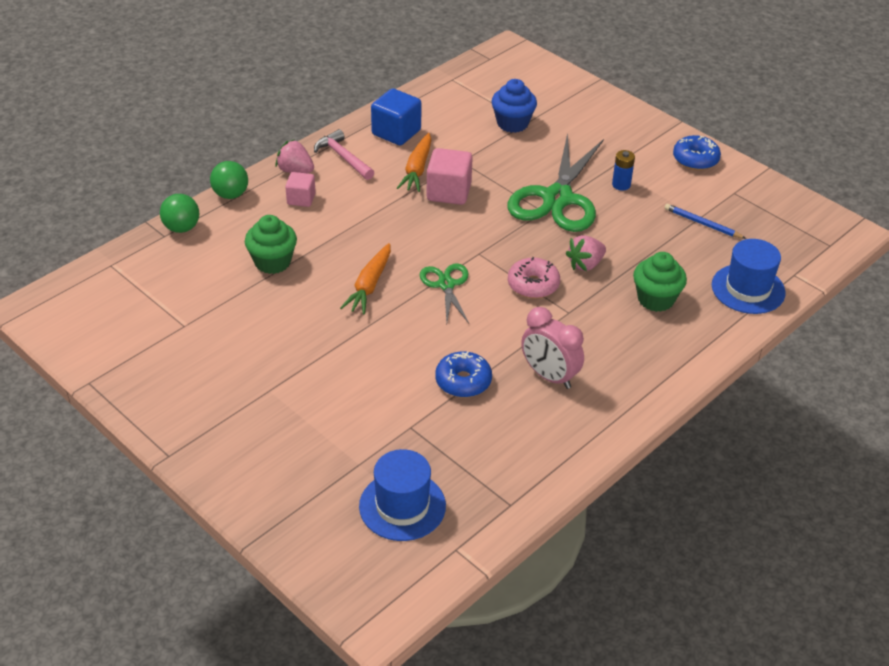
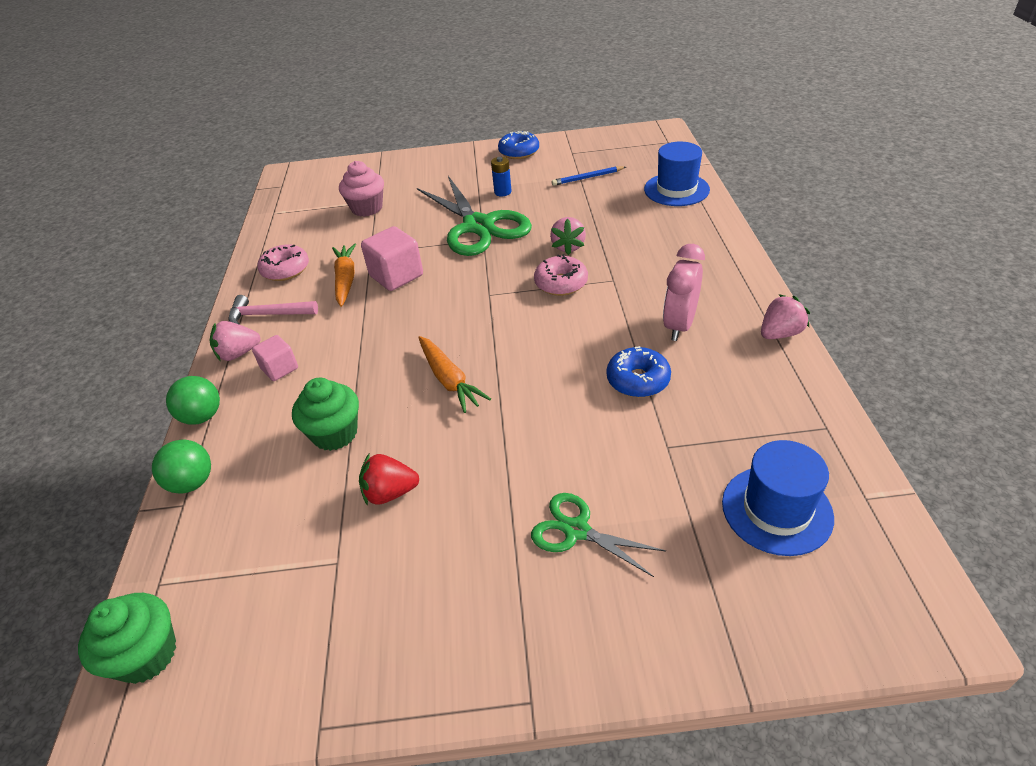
camera: 45 degrees left, 0 degrees up
blue cube [371,88,421,146] -> pink donut [257,244,309,281]
orange carrot [397,133,431,192] -> orange carrot turned 150 degrees counterclockwise [332,244,356,307]
green scissors [420,263,469,323] -> green scissors moved to [531,493,666,577]
blue cupcake [491,79,537,133] -> pink cupcake [339,161,384,217]
pink clock [521,307,584,389] -> pink clock turned 120 degrees clockwise [663,244,705,341]
green cupcake [633,252,687,312] -> green cupcake moved to [78,593,176,684]
none -> red strawberry [359,453,419,506]
none -> pink strawberry [761,294,810,339]

